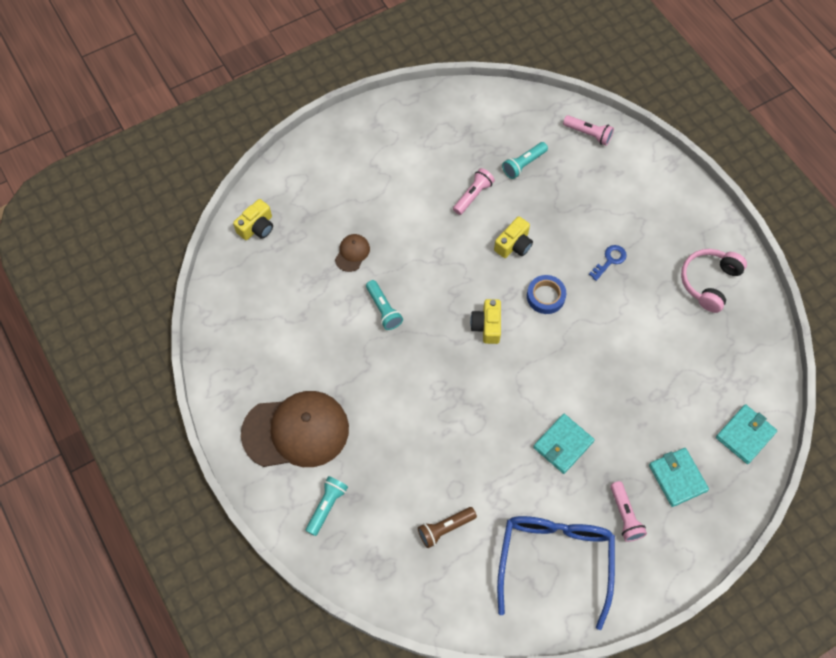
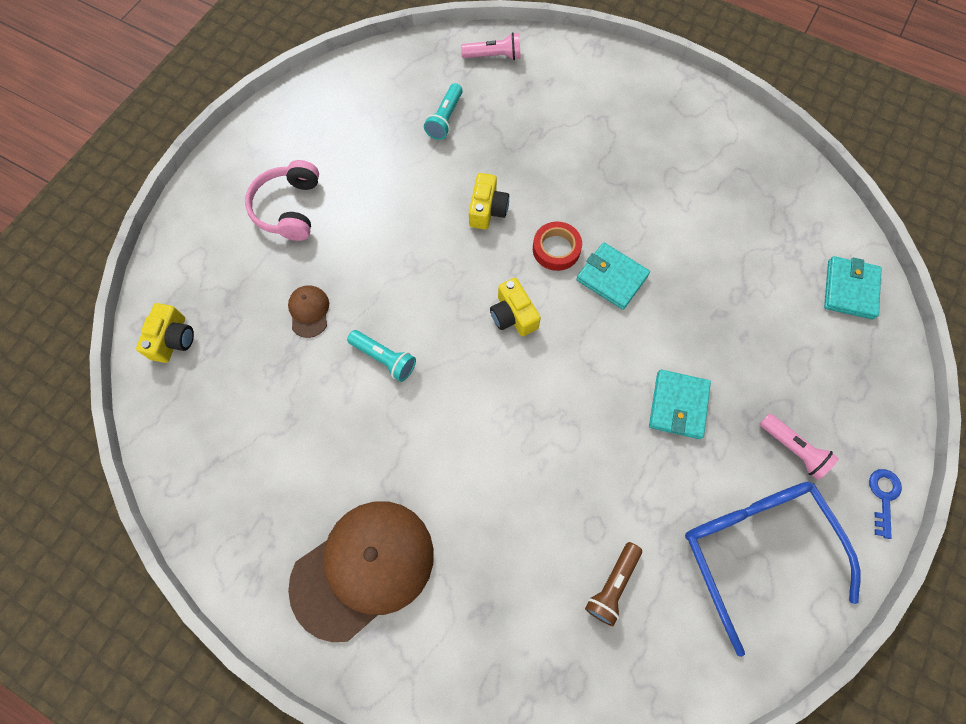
camera: 30 degrees left, 5 degrees up
turquoise flashlight [306,476,348,536] -> none
pink flashlight [453,168,495,215] -> none
blue tape [527,275,566,314] -> red tape [533,222,582,271]
blue key [589,245,627,281] -> blue key moved to [869,469,902,539]
turquoise wallet [649,448,709,507] -> turquoise wallet moved to [576,242,650,310]
pink headphones [681,249,747,313] -> pink headphones moved to [245,160,319,241]

